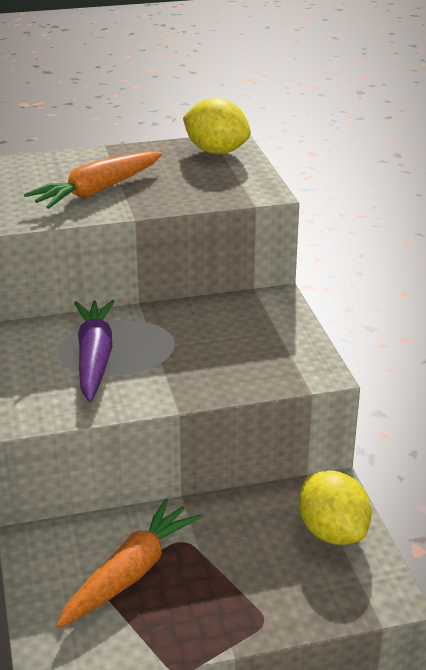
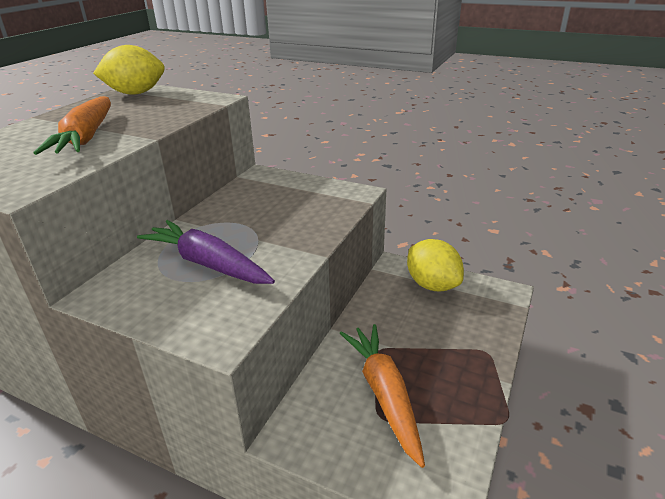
camera: 50 degrees left, 0 degrees up
yellow lemon [298,471,371,545] -> yellow lemon turned 45 degrees clockwise [407,239,464,291]

